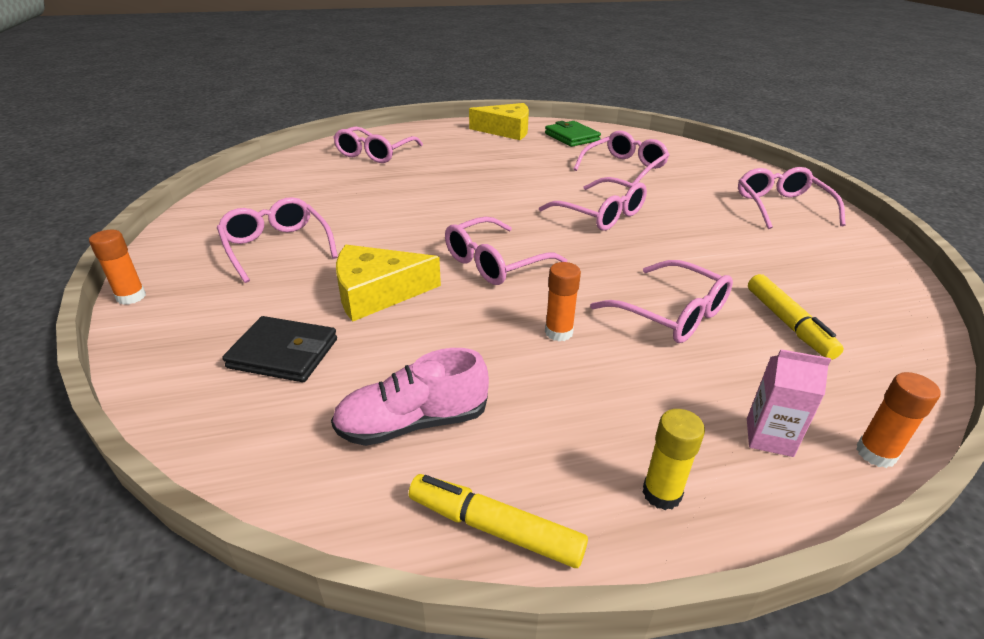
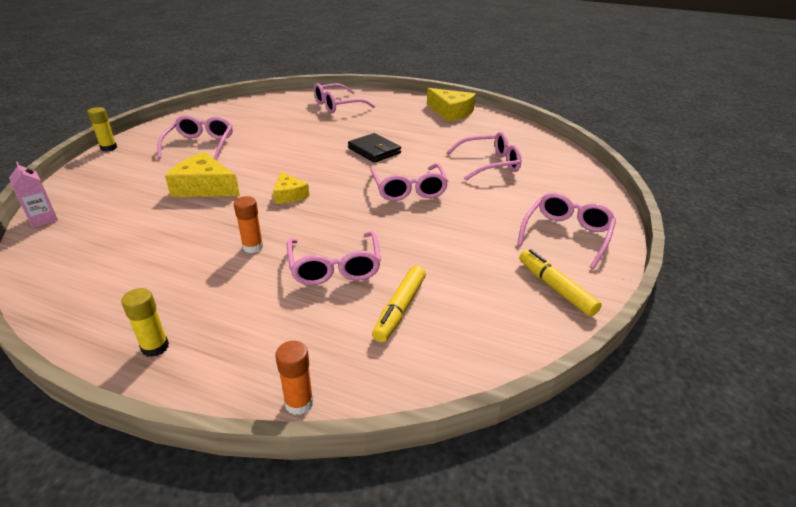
camera: 35 degrees right, 0 degrees up
orange glue stick [89,230,146,305] -> yellow glue stick [87,107,117,152]
black wallet [223,316,337,382] -> black wallet moved to [348,133,401,163]
pink shoe [331,348,489,446] -> none
yellow marker [409,474,588,568] -> yellow marker moved to [519,249,602,317]
pink glasses [445,216,567,285] -> yellow cheese [273,172,309,204]
green wallet [545,121,601,147] -> none
pink carton [747,349,831,457] -> pink carton moved to [9,162,58,228]

